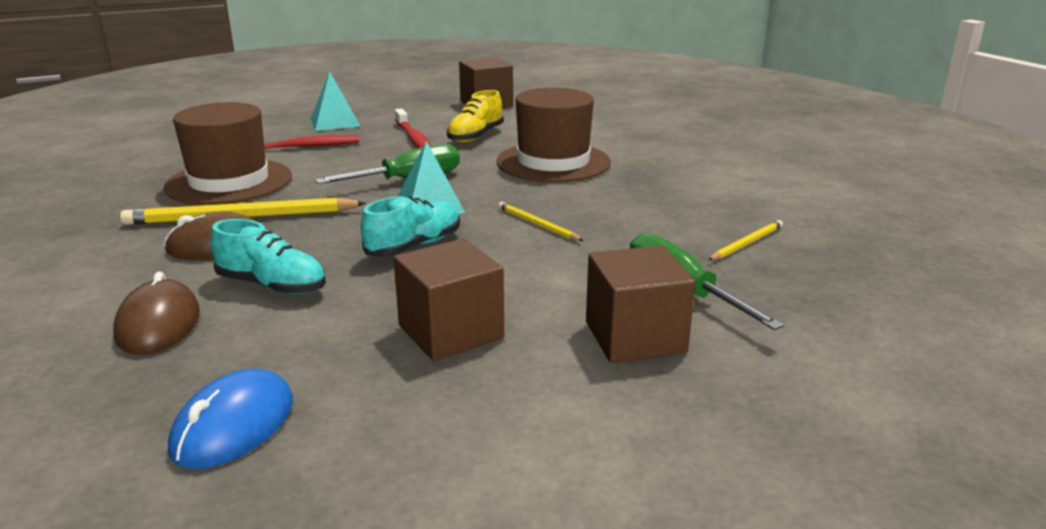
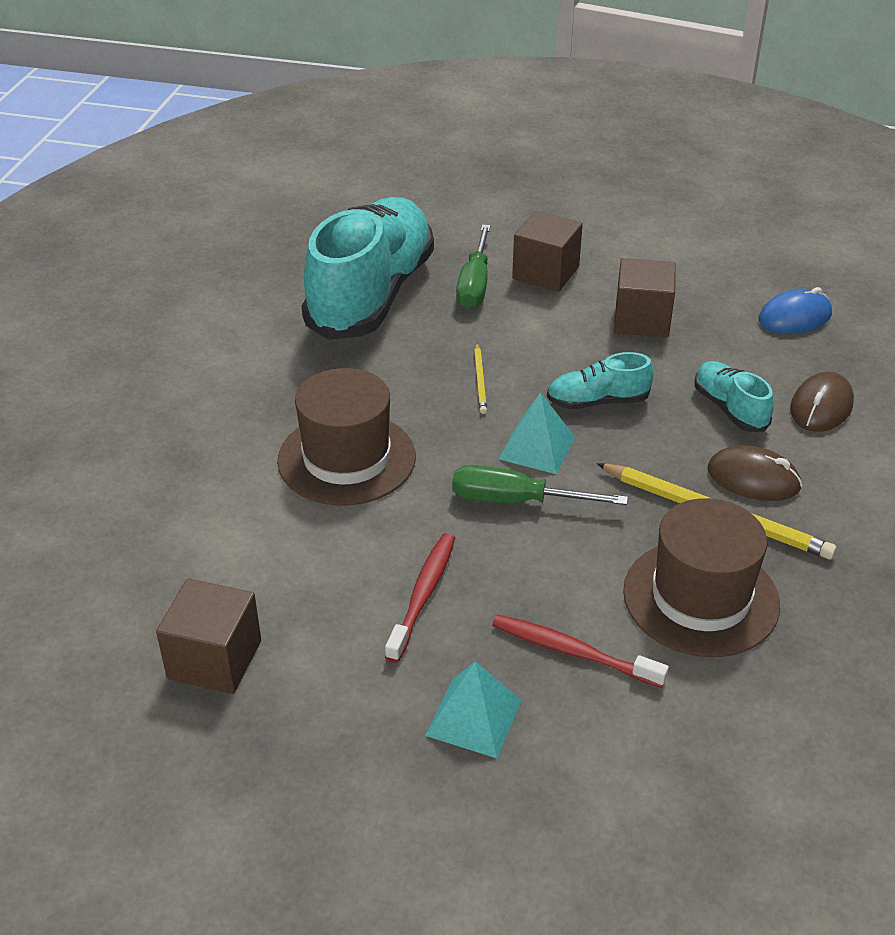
camera: 140 degrees left, 15 degrees up
yellow shoe [447,90,504,143] -> none
yellow pencil [708,220,783,260] -> turquoise shoe [302,197,434,340]

